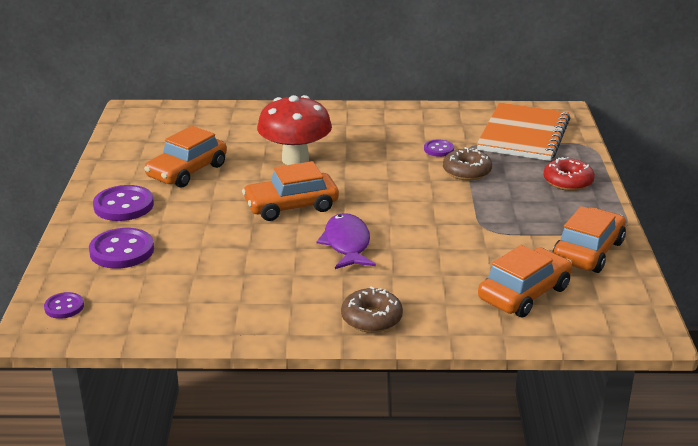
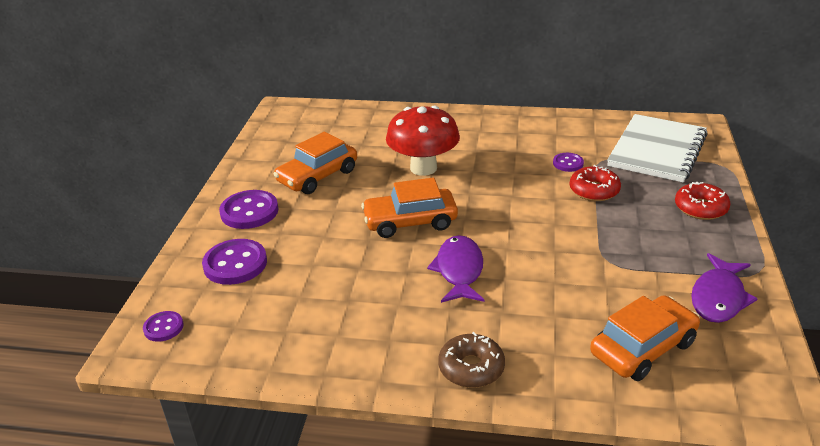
camera: 10 degrees right, 5 degrees up
brown donut [443,147,492,180] -> red donut [570,165,621,201]
orange notebook [477,103,570,161] -> white notebook [607,114,708,183]
orange car [552,206,626,273] -> purple fish [691,253,758,323]

